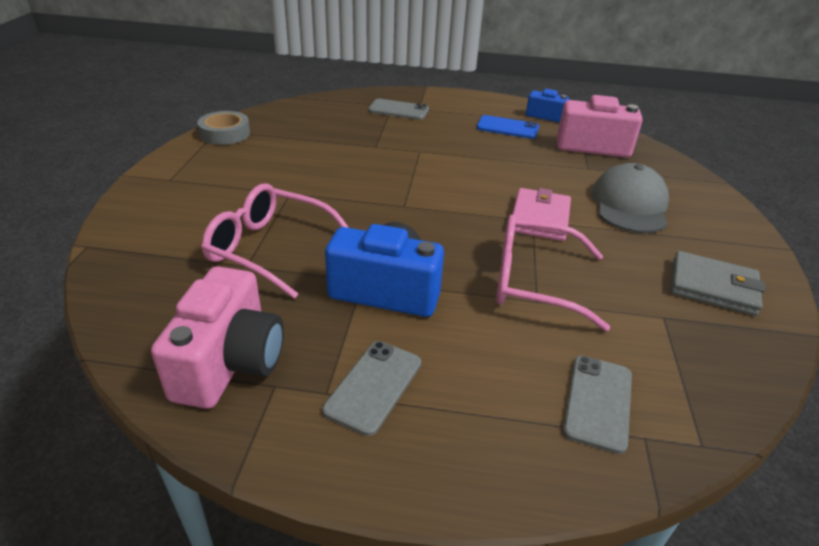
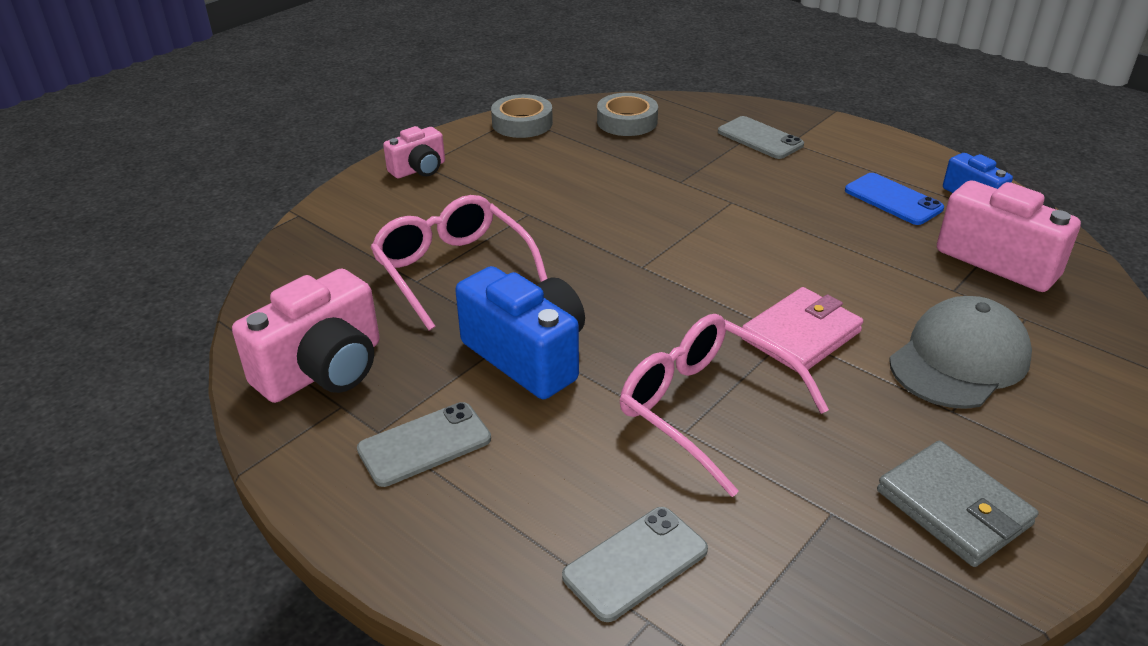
camera: 35 degrees right, 0 degrees up
none -> pink camera [383,126,445,178]
none -> grey tape [597,93,658,136]

